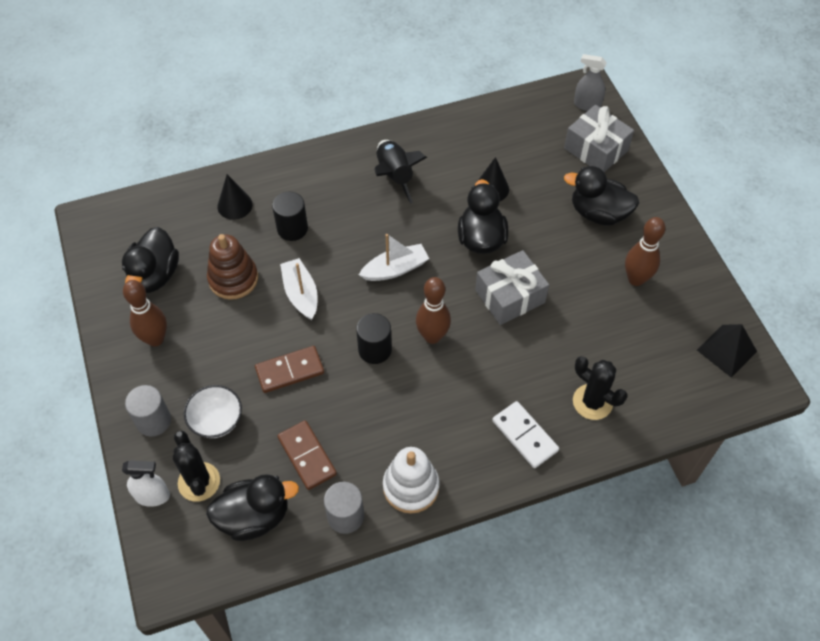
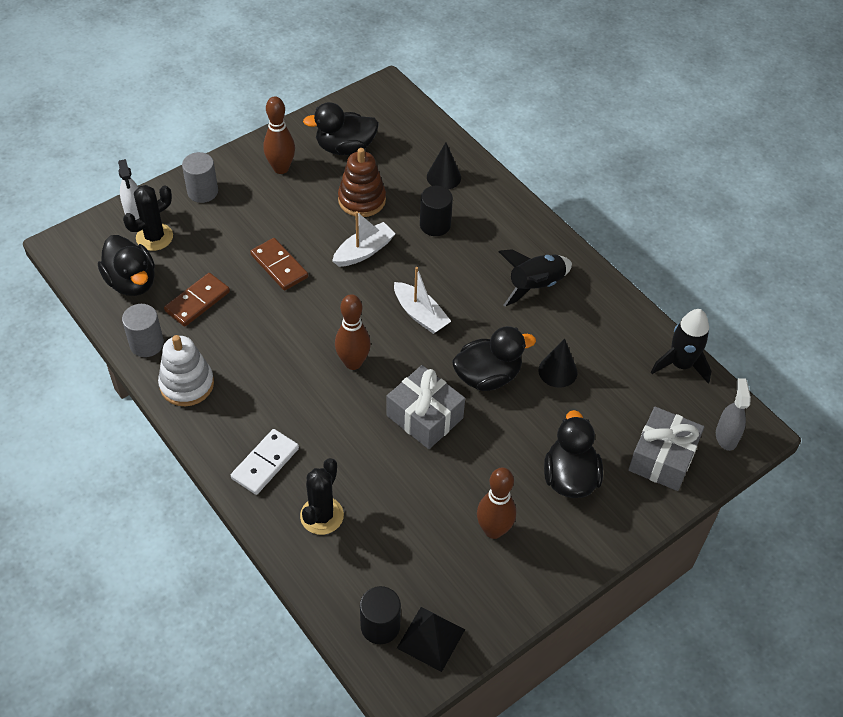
camera: 70 degrees right, 5 degrees down
white bowl [184,385,242,438] -> none
black cylinder [356,313,392,364] -> black cylinder moved to [360,586,401,644]
none -> black rocket [651,309,711,383]

